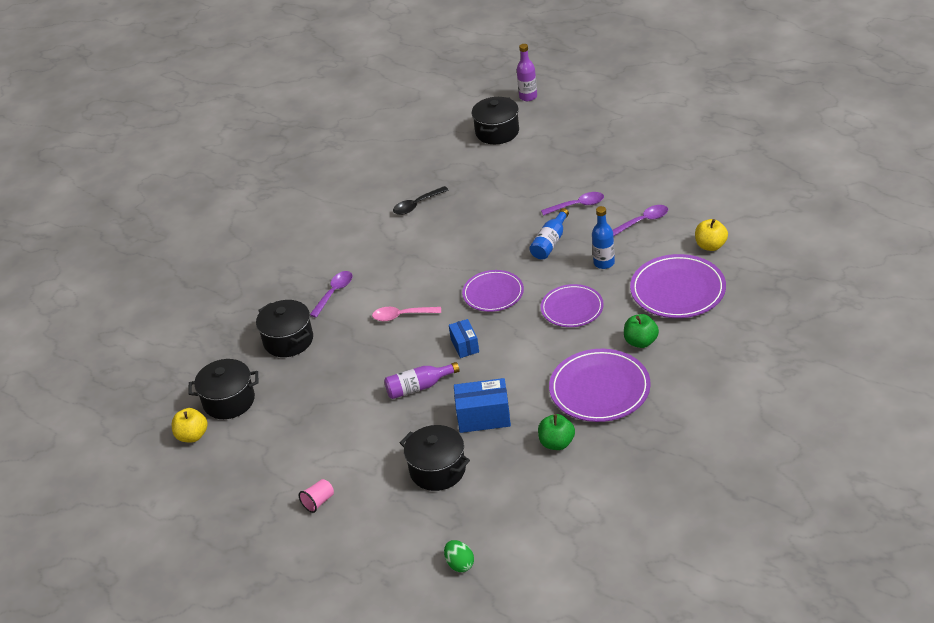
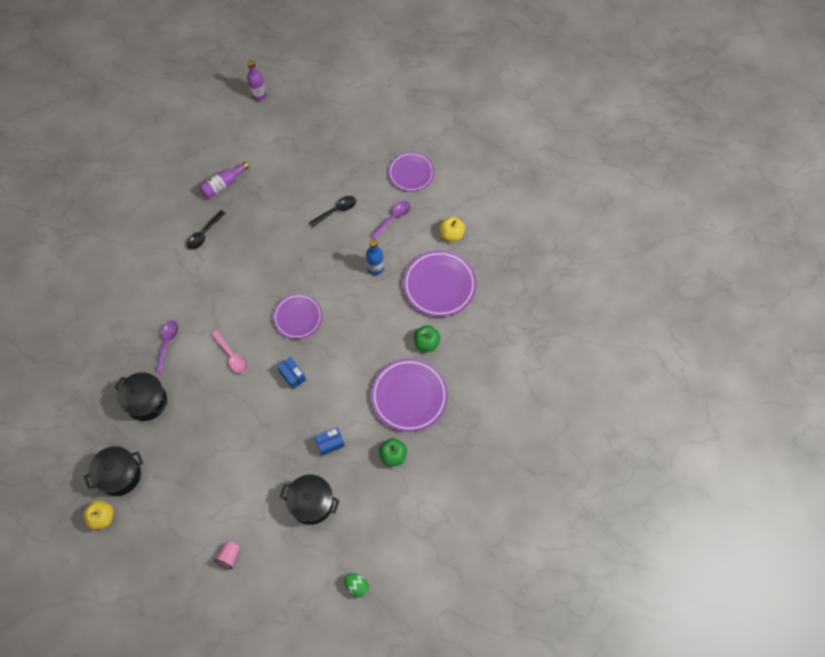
camera: 25 degrees left, 25 degrees up
pink spoon [372,307,441,321] -> pink spoon turned 105 degrees counterclockwise [211,330,248,373]
purple bottle [384,362,460,399] -> purple bottle moved to [199,162,249,199]
blue box [454,378,511,433] -> blue box [315,427,345,456], size x0.62
black pot [472,97,519,144] -> none
blue bottle [529,208,569,260] -> none
purple spoon [541,192,604,216] -> black spoon [309,196,356,227]
purple plate [541,284,604,327] -> purple plate moved to [388,152,434,192]

